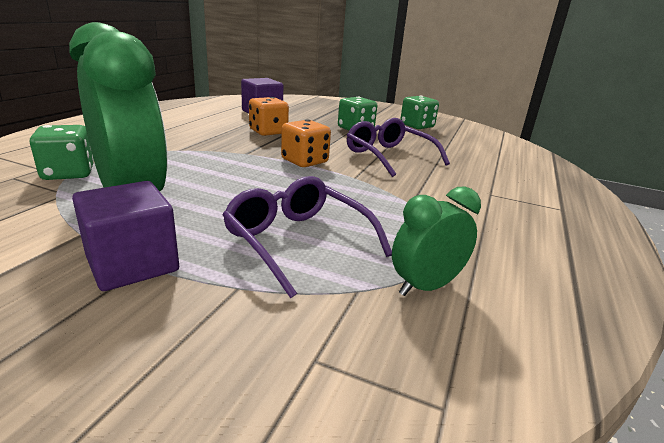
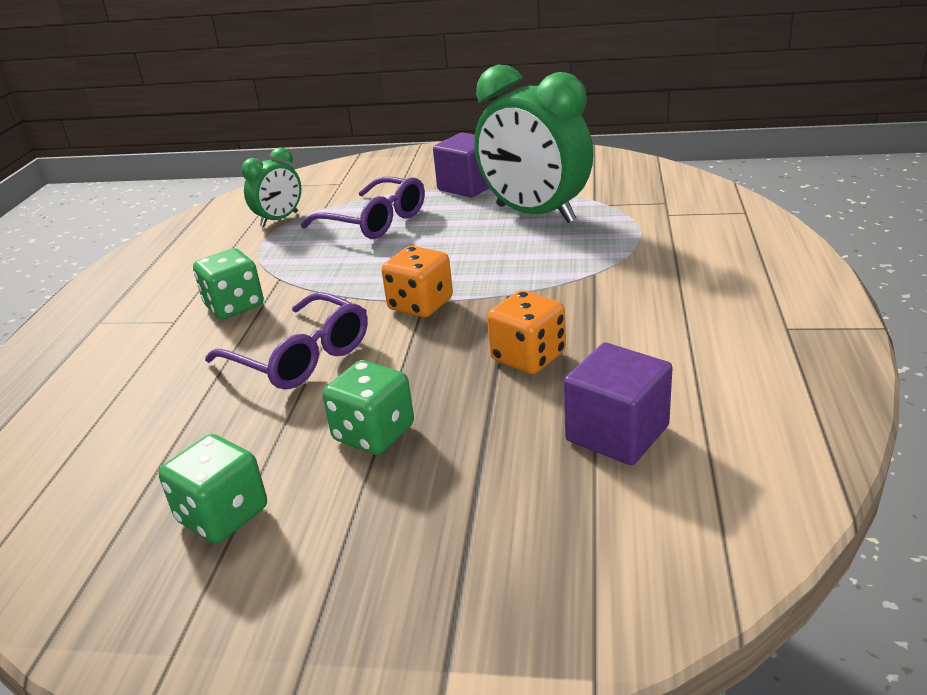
camera: 170 degrees right, 5 degrees up
green dice [30,125,94,180] -> green dice moved to [193,248,264,319]

